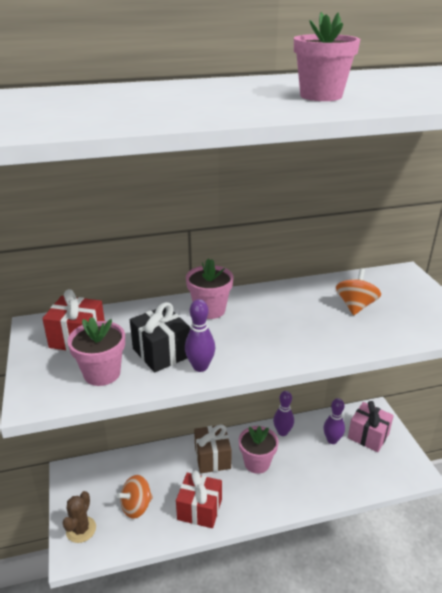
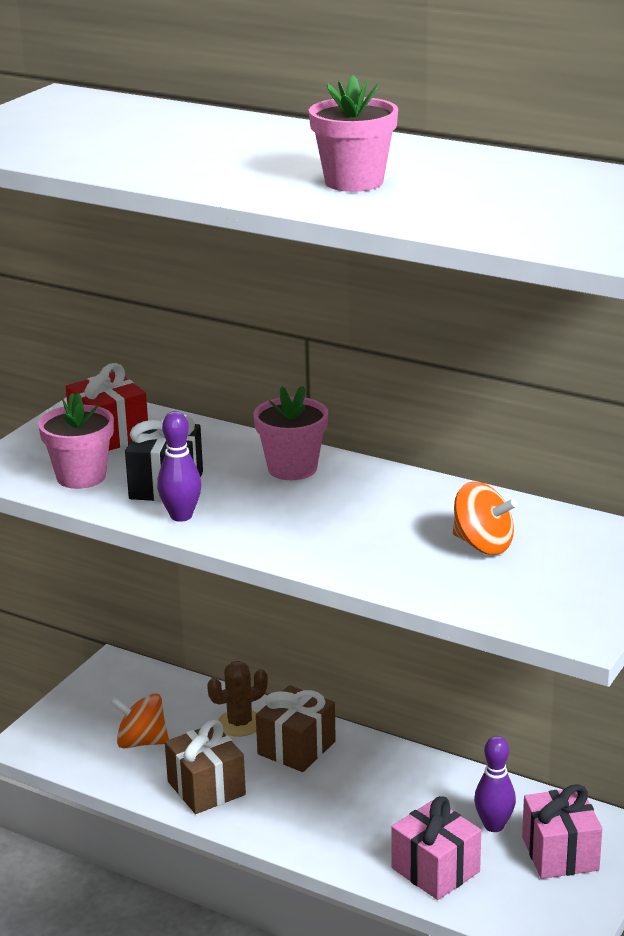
camera: 45 degrees right, 5 degrees down
brown cactus [63,491,96,543] -> brown cactus moved to [207,661,268,737]
red gift [176,470,222,528] -> brown gift [165,720,246,814]
pink flower pot [239,426,278,474] -> none
purple bowling pin [273,391,294,436] -> none
orange spinning top [336,268,381,315] -> orange spinning top turned 60 degrees clockwise [453,481,517,555]
none -> pink gift [391,796,481,900]

